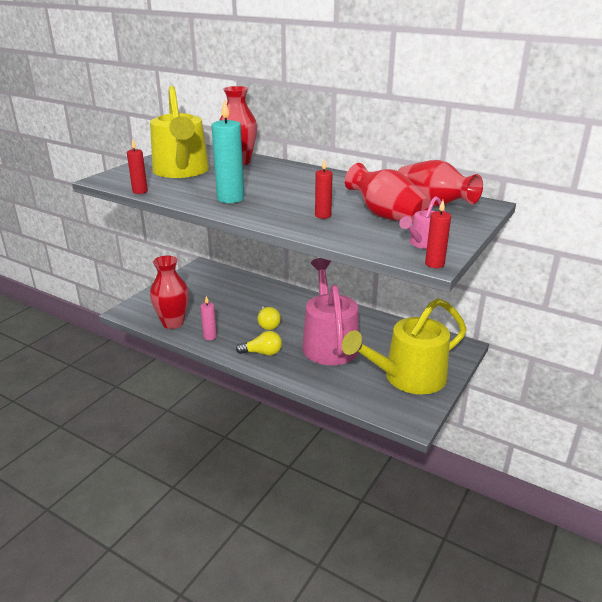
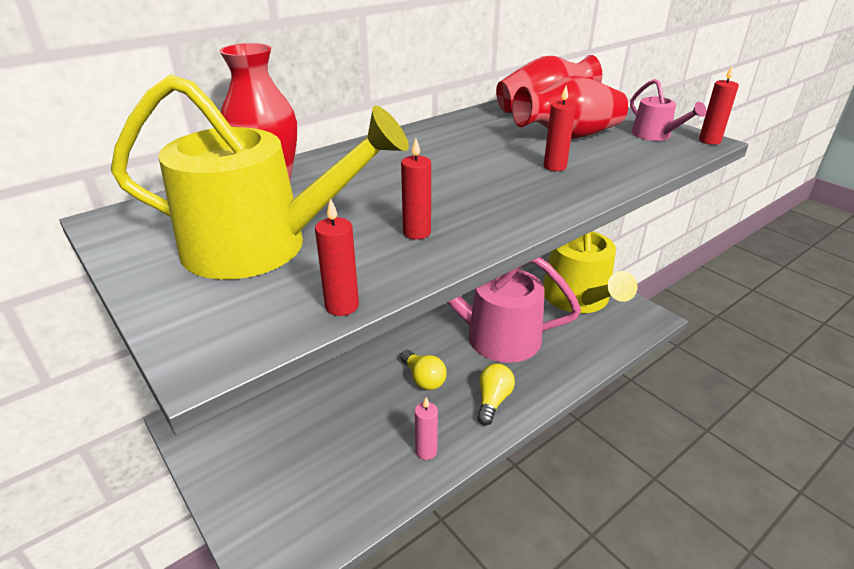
camera: 70 degrees left, 5 degrees up
red vase [150,256,189,329] -> none
turquoise candle [211,99,244,203] -> none
yellow light bulb [257,305,281,330] -> yellow light bulb turned 45 degrees clockwise [400,350,447,390]
none -> red candle [401,138,431,240]

